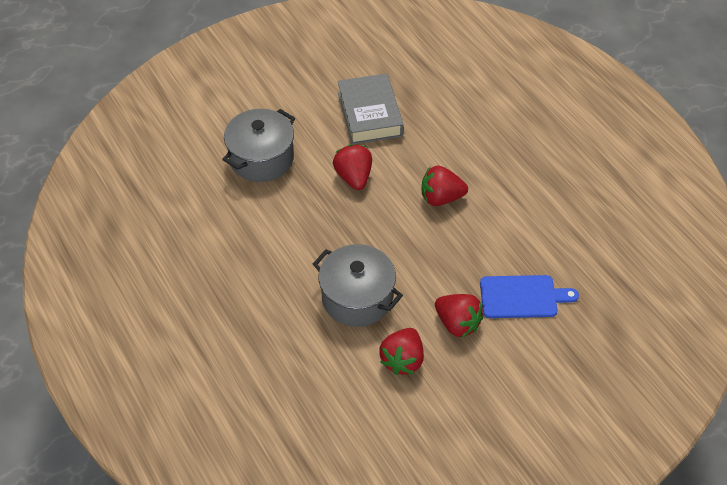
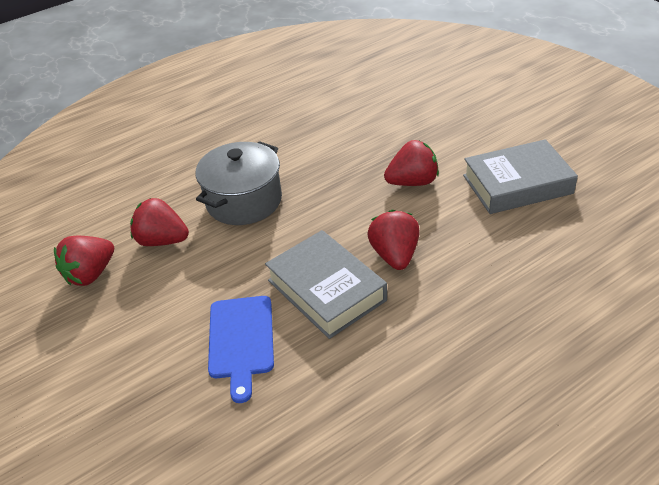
camera: 90 degrees right, 10 degrees down
grey pot [222,109,295,182] -> none
red strawberry [435,294,484,337] -> red strawberry moved to [54,236,114,286]
none -> grey book [265,230,387,339]

